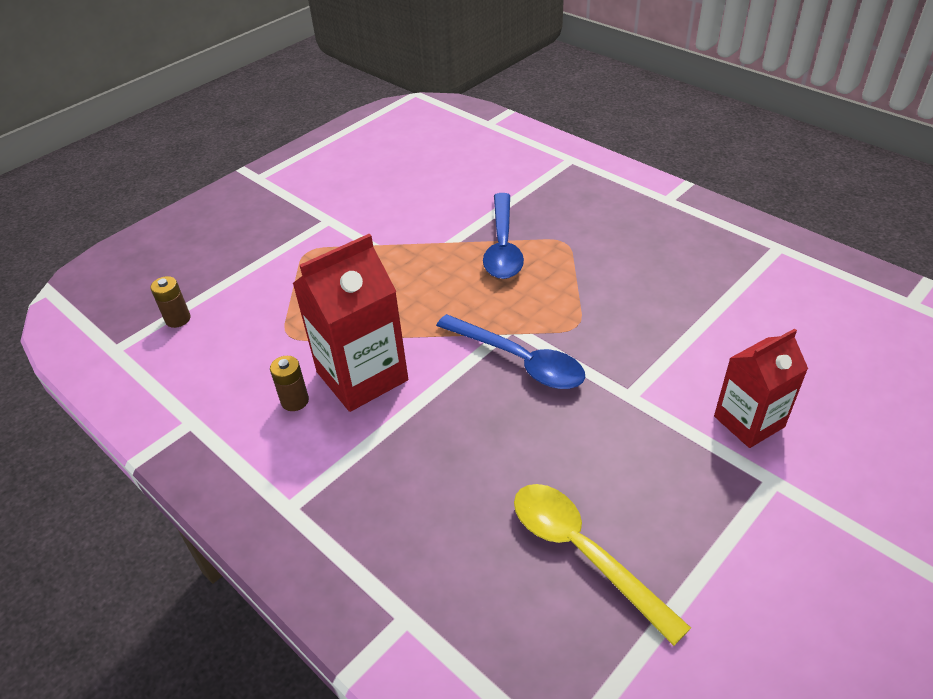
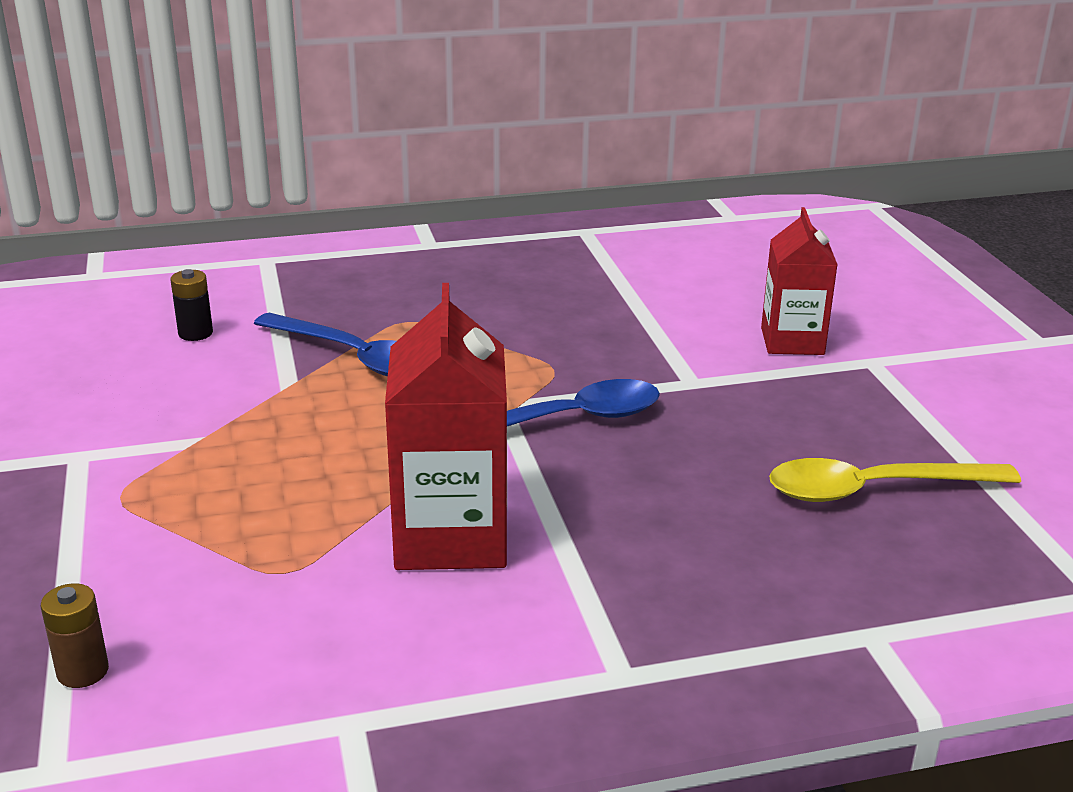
camera: 60 degrees left, 15 degrees down
brown battery [270,356,309,411] -> none
none -> black battery [171,269,213,341]

